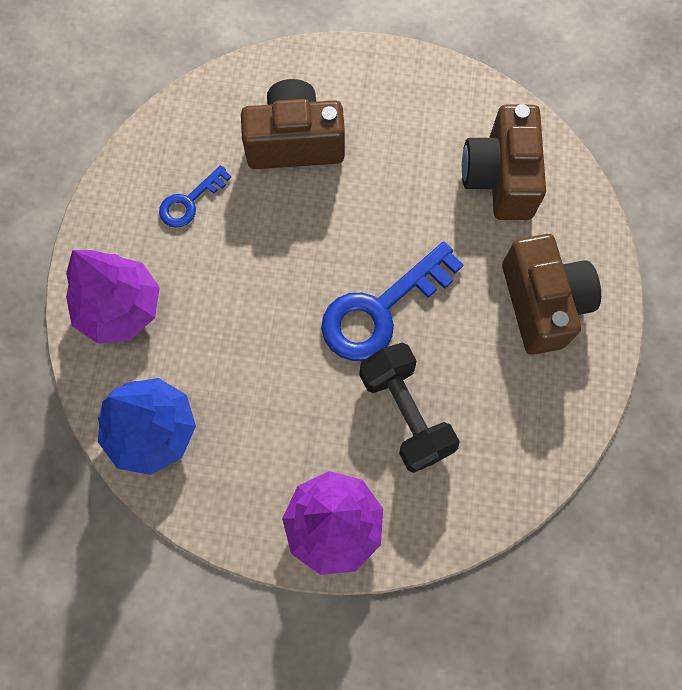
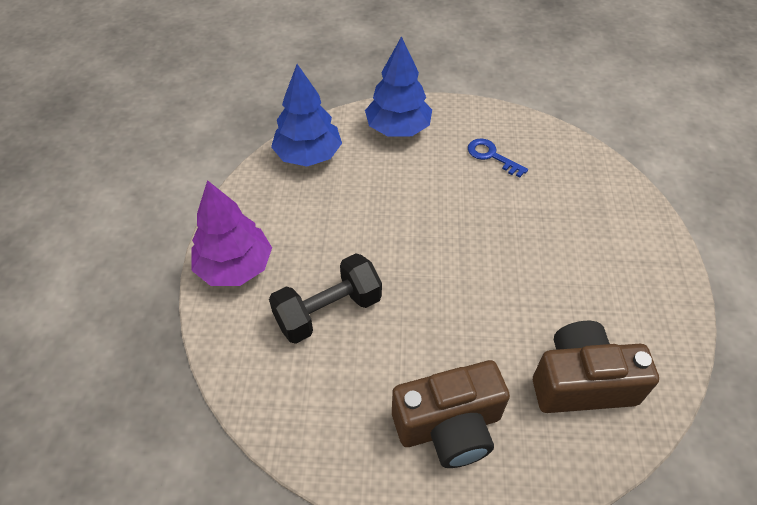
camera: 85 degrees right, 20 degrees down
purple tree [66,250,160,344] -> blue tree [365,36,432,137]
brown camera [241,79,345,169] -> none
blue key [321,242,463,361] -> none

